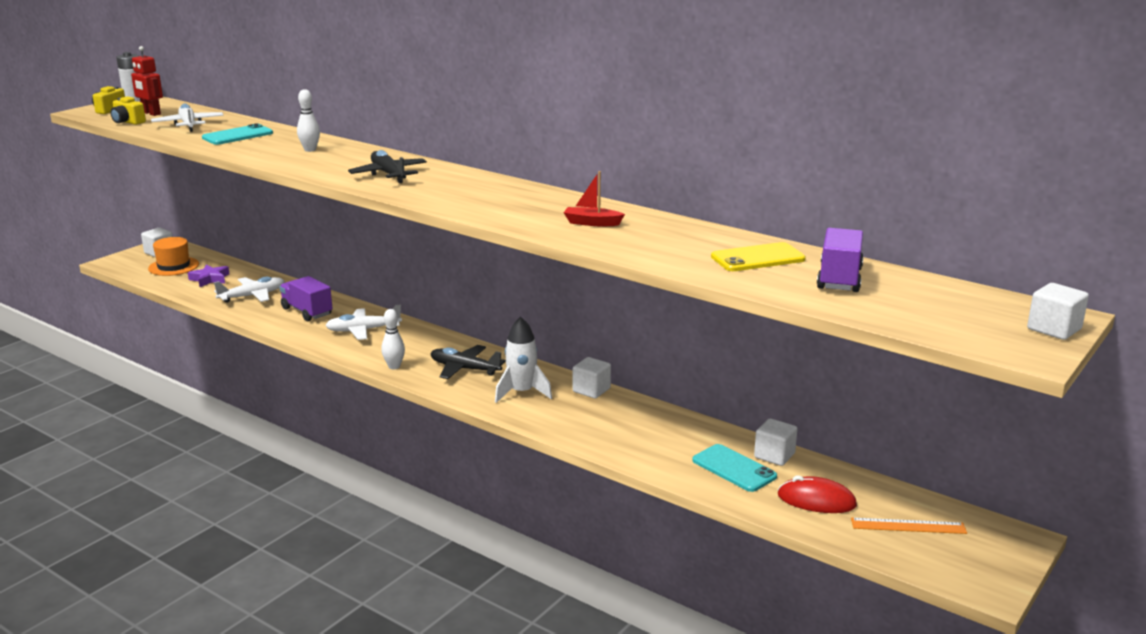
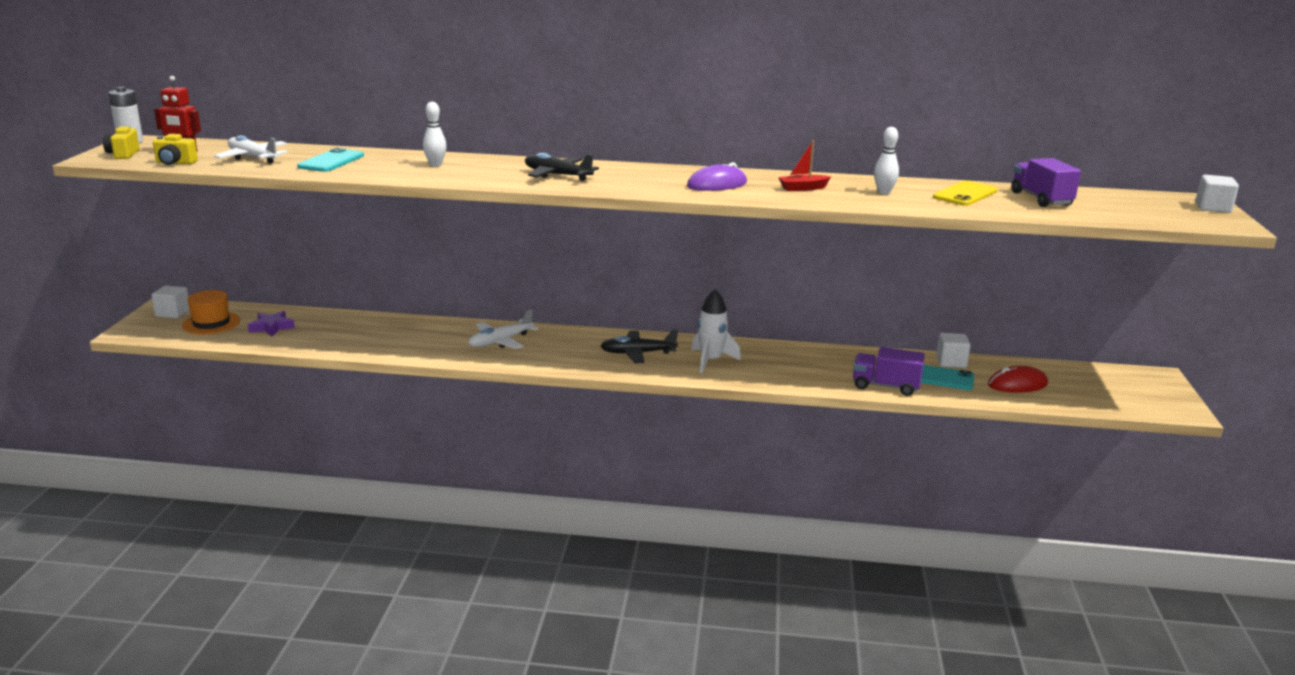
camera: 30 degrees left, 0 degrees up
white plane [214,277,285,303] -> none
purple truck [279,276,333,321] -> purple truck moved to [853,347,925,396]
white bowling pin [381,309,405,369] -> white bowling pin moved to [874,127,899,194]
white cube [573,357,611,398] -> none
orange ruler [851,518,967,534] -> none
none -> purple mouse [687,162,747,191]

